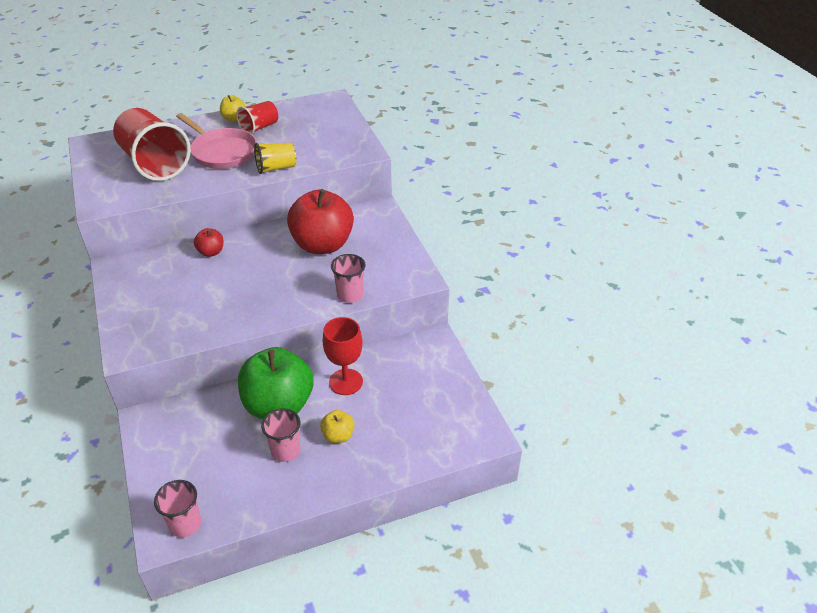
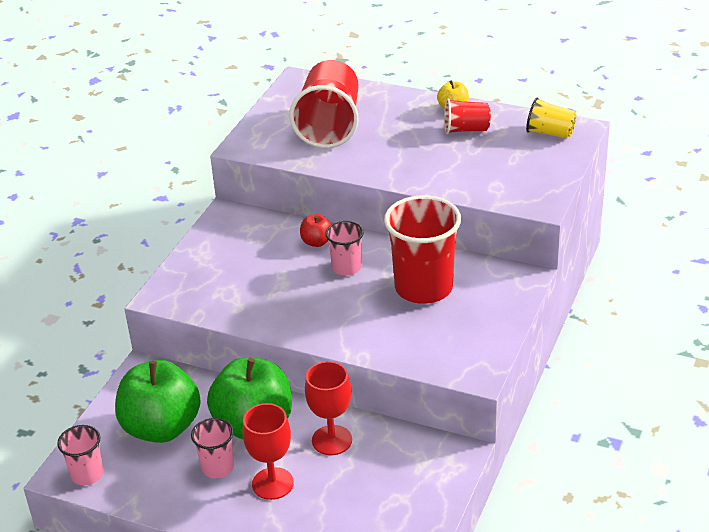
camera: 45 degrees right, 5 degrees down
pink pan [176,113,257,169] -> none
yellow cup [254,143,296,174] -> yellow cup moved to [526,98,577,139]
red apple [287,189,354,254] -> red cup [384,195,461,304]
yellow apple [320,410,355,443] -> red goblet [242,403,294,500]
pink cup [331,254,366,303] -> pink cup moved to [325,221,364,276]
none -> green apple [115,360,201,443]

